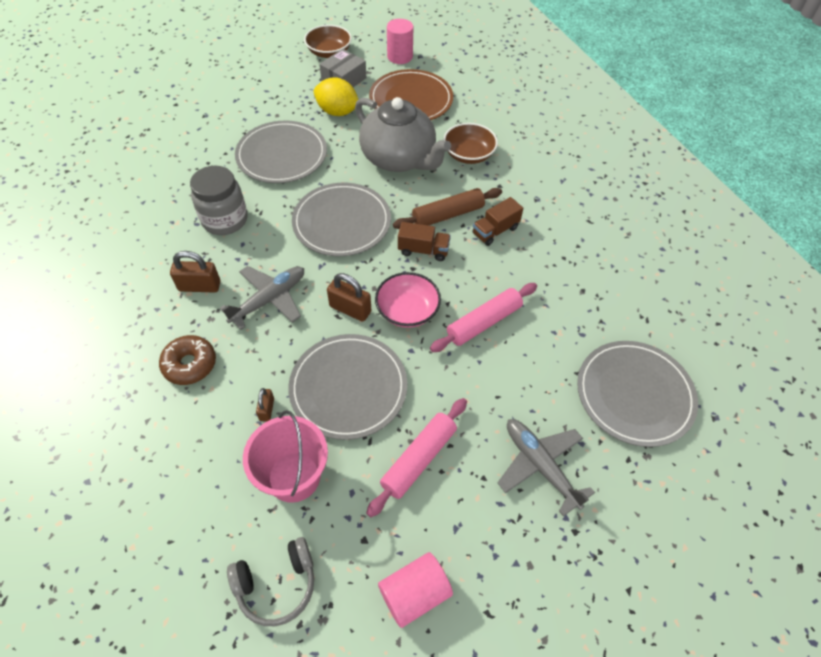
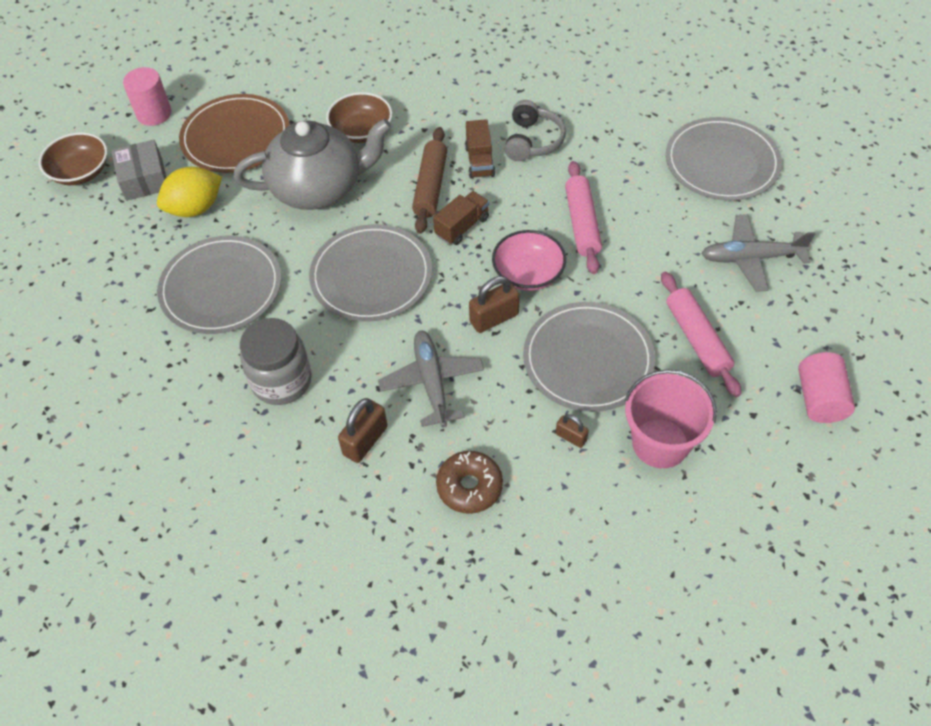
camera: 55 degrees left, 0 degrees up
grey headphones [227,537,314,626] -> grey headphones moved to [505,100,566,161]

